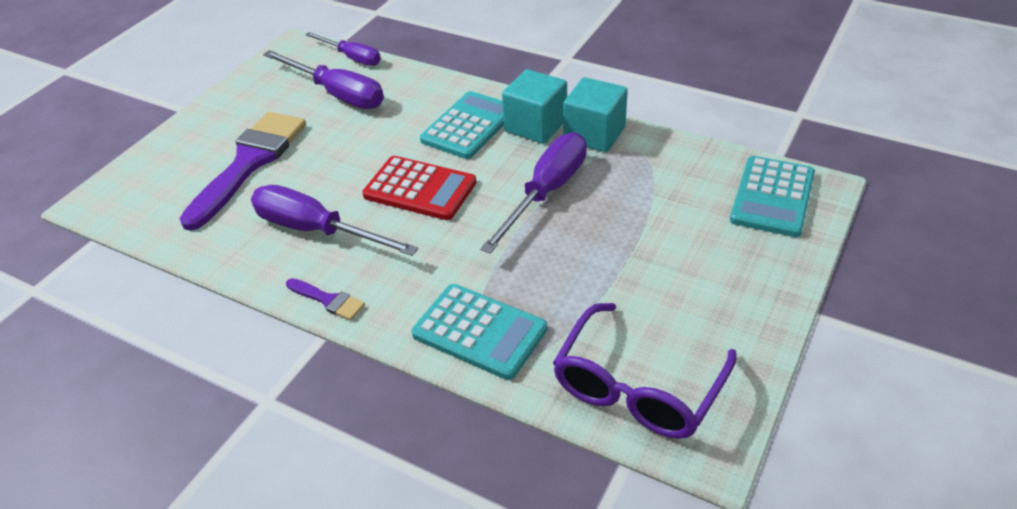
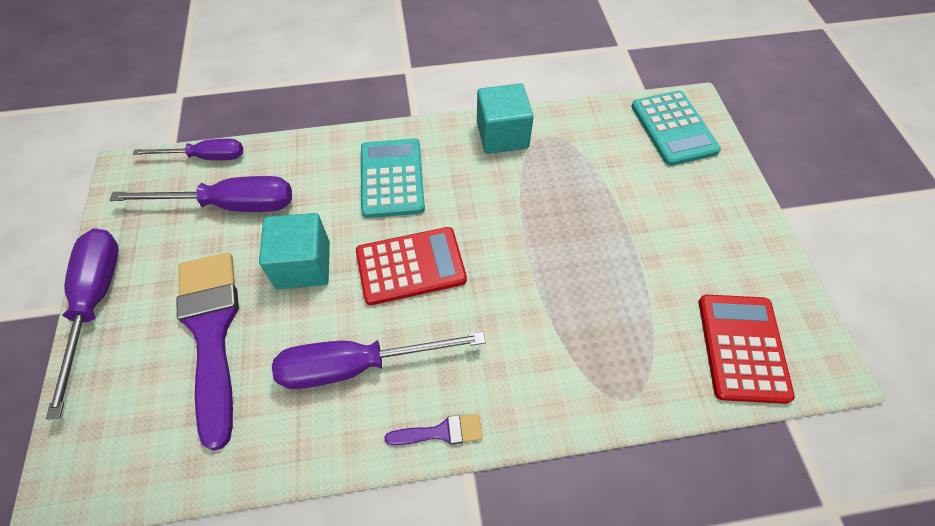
camera: 40 degrees left, 15 degrees up
turquoise calculator [412,284,548,380] -> none
purple screwdriver [480,132,587,254] -> purple screwdriver moved to [46,228,119,420]
turquoise cube [502,69,567,144] -> turquoise cube moved to [259,213,330,289]
purple glasses [553,303,736,439] -> red calculator [699,294,795,404]

